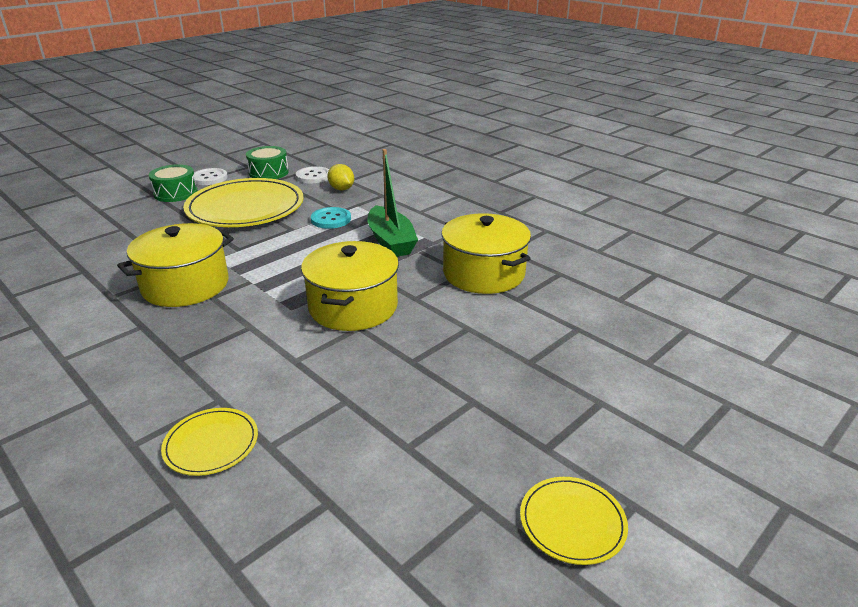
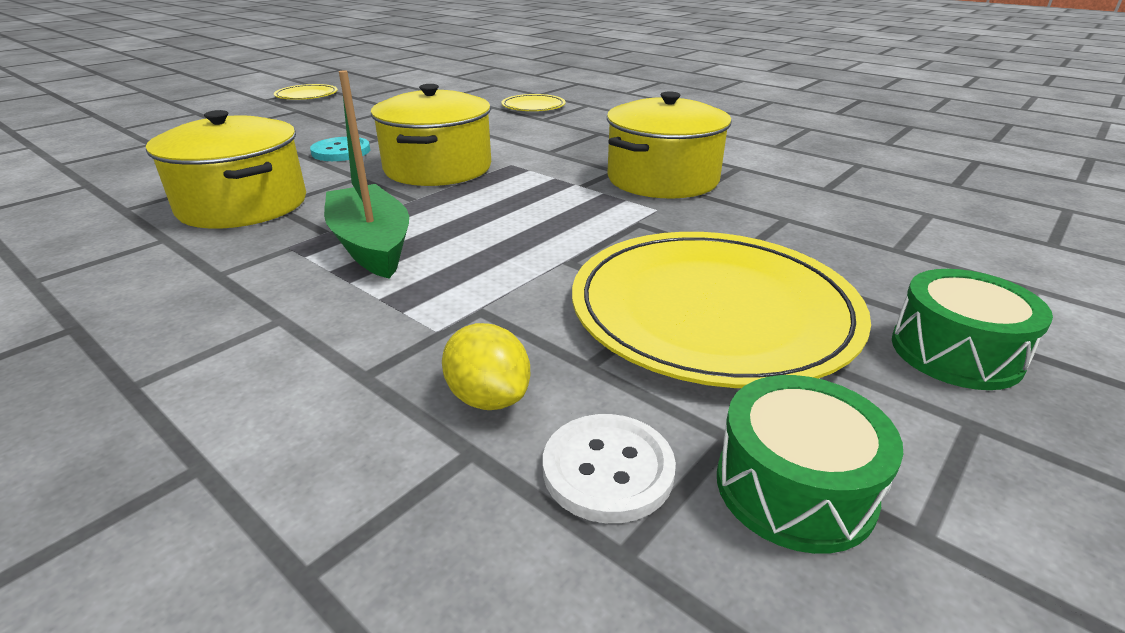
camera: 175 degrees right, 0 degrees up
white button [193,168,228,185] -> none
turquoise button [311,207,351,229] -> turquoise button moved to [310,137,370,161]

